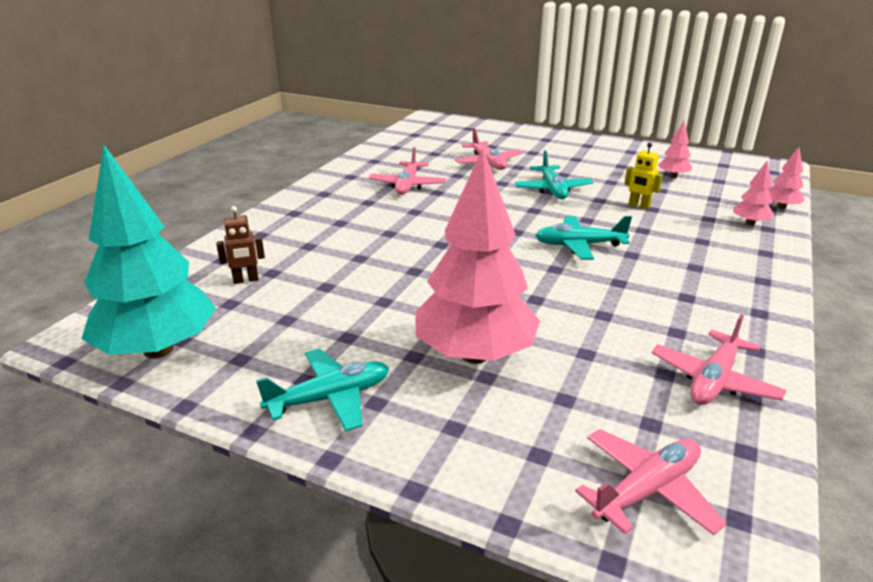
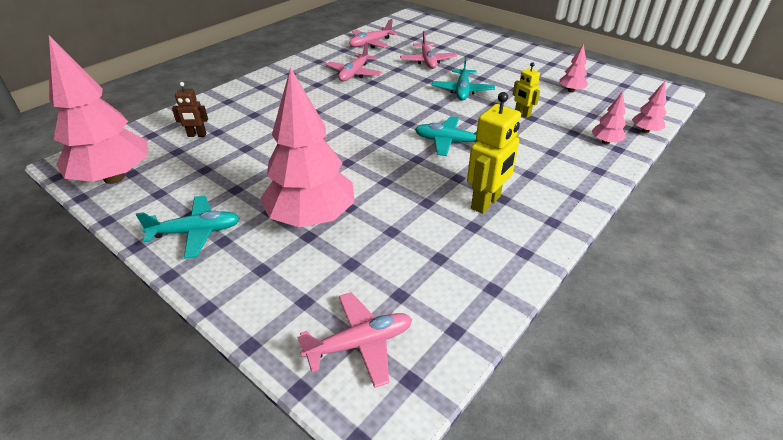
camera: 15 degrees right, 10 degrees up
turquoise tree [81,145,216,358] -> pink tree [49,36,148,184]
pink plane [652,314,787,405] -> pink plane moved to [349,19,397,48]
none -> yellow robot [467,92,521,214]

